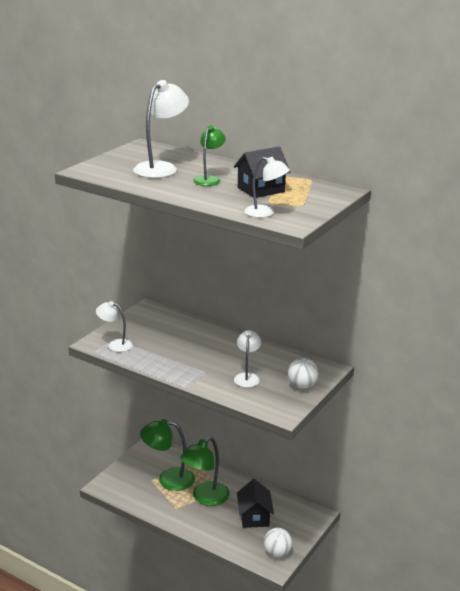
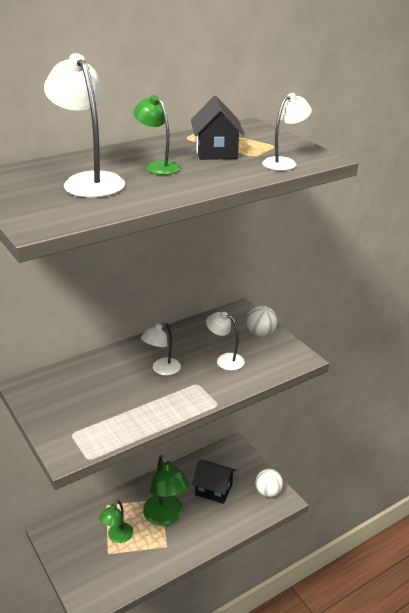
camera: 65 degrees left, 5 degrees up
white lamp [96,301,133,352] -> white lamp moved to [141,322,181,376]
green lamp [140,419,195,491] -> green lamp [99,500,133,543], size x0.61

